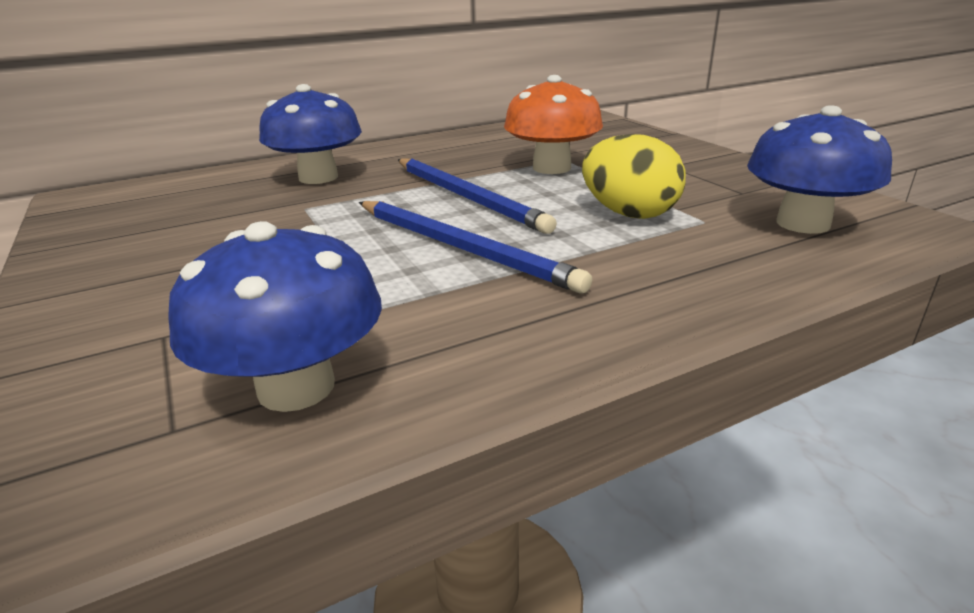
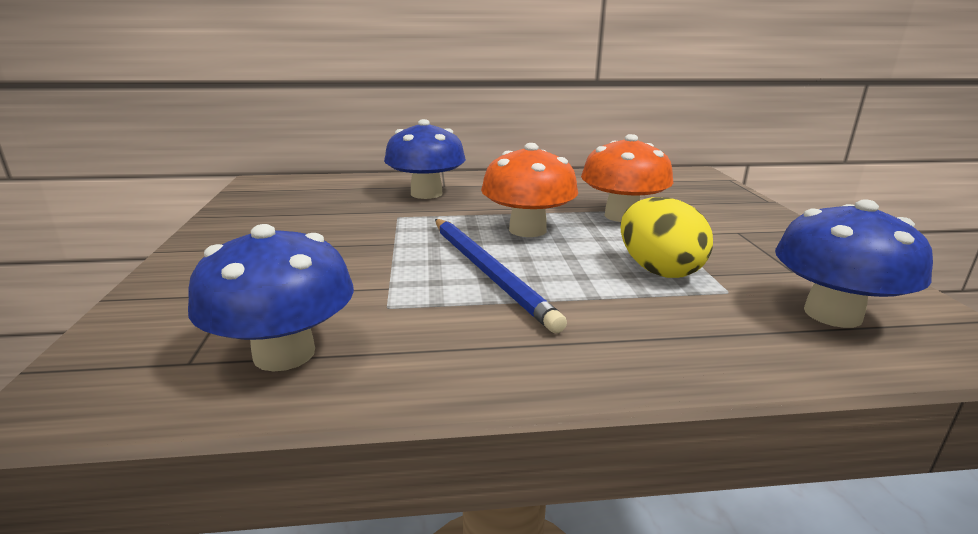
camera: 20 degrees right, 5 degrees down
blue pencil [398,159,557,234] -> orange mushroom [481,143,578,237]

